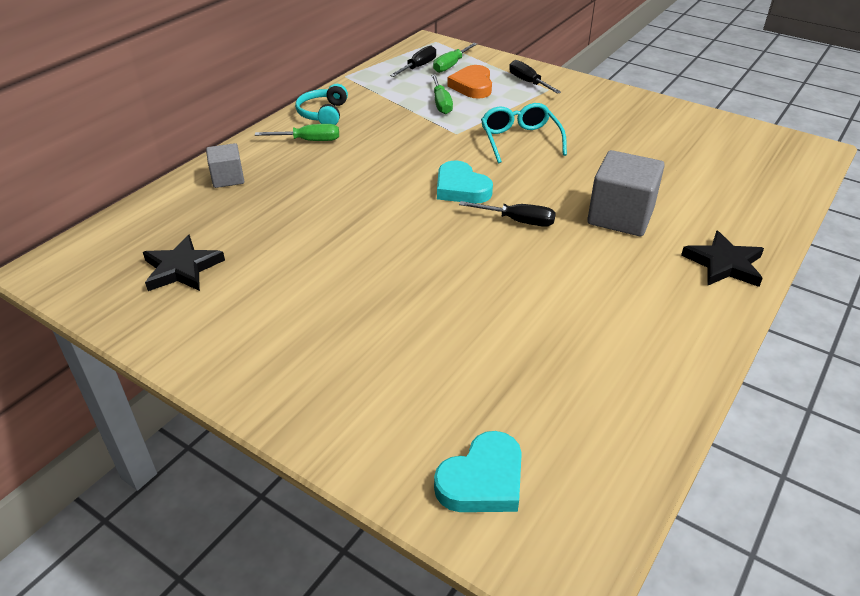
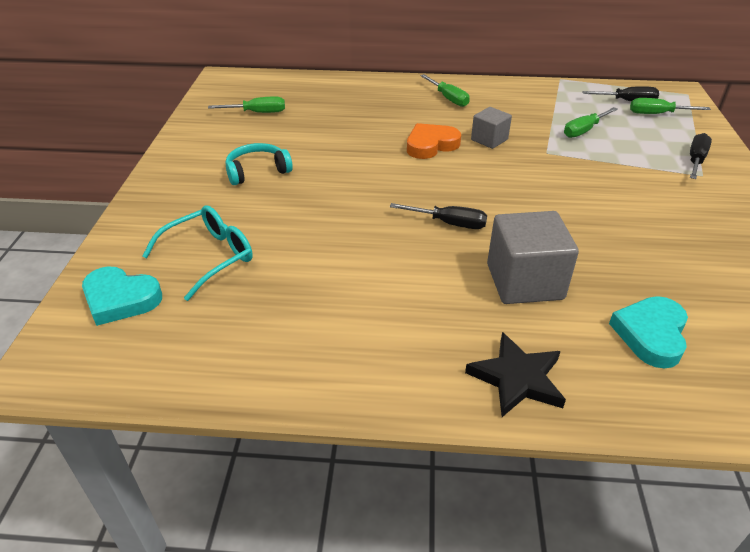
camera: 60 degrees right, 0 degrees up
black star [143,235,225,291] -> green screwdriver [208,97,285,113]
grey cube [206,143,244,188] -> grey cube moved to [471,107,512,149]
turquoise headphones [295,84,348,125] -> turquoise headphones moved to [225,143,293,185]
turquoise heart [437,161,493,203] -> turquoise heart moved to [609,296,688,369]
orange heart [447,65,492,99] -> orange heart moved to [407,123,461,159]
black screwdriver [459,201,556,227] -> black screwdriver turned 60 degrees counterclockwise [390,203,487,229]
turquoise glasses [481,103,567,163] -> turquoise glasses moved to [143,205,253,301]

